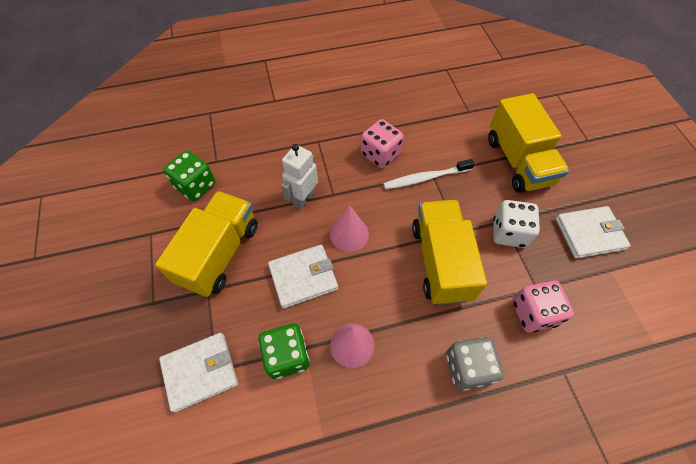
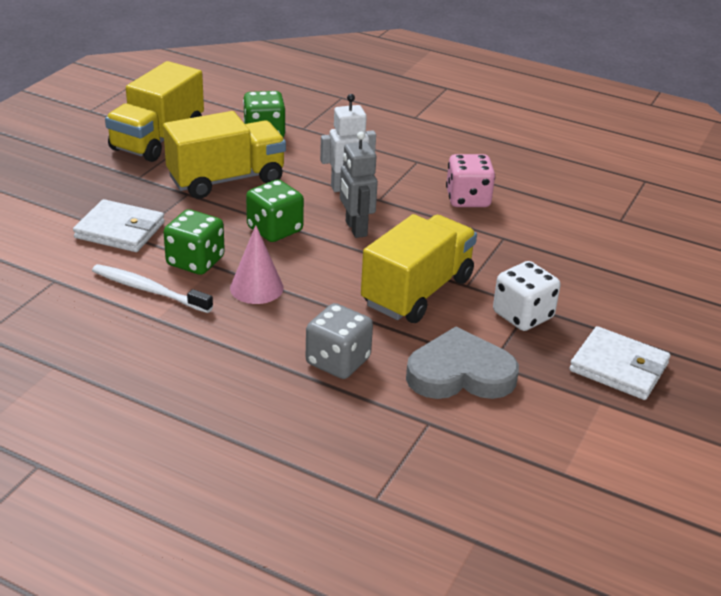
camera: 40 degrees right, 25 degrees down
white wallet [268,245,338,309] -> green dice [246,180,304,242]
pink cone [330,205,369,252] -> grey robot [340,132,378,238]
white toothbrush [383,159,475,190] -> white toothbrush moved to [92,264,213,313]
yellow truck [488,93,569,193] -> yellow truck moved to [105,61,204,162]
pink dice [512,280,574,333] -> grey heart [406,326,519,399]

